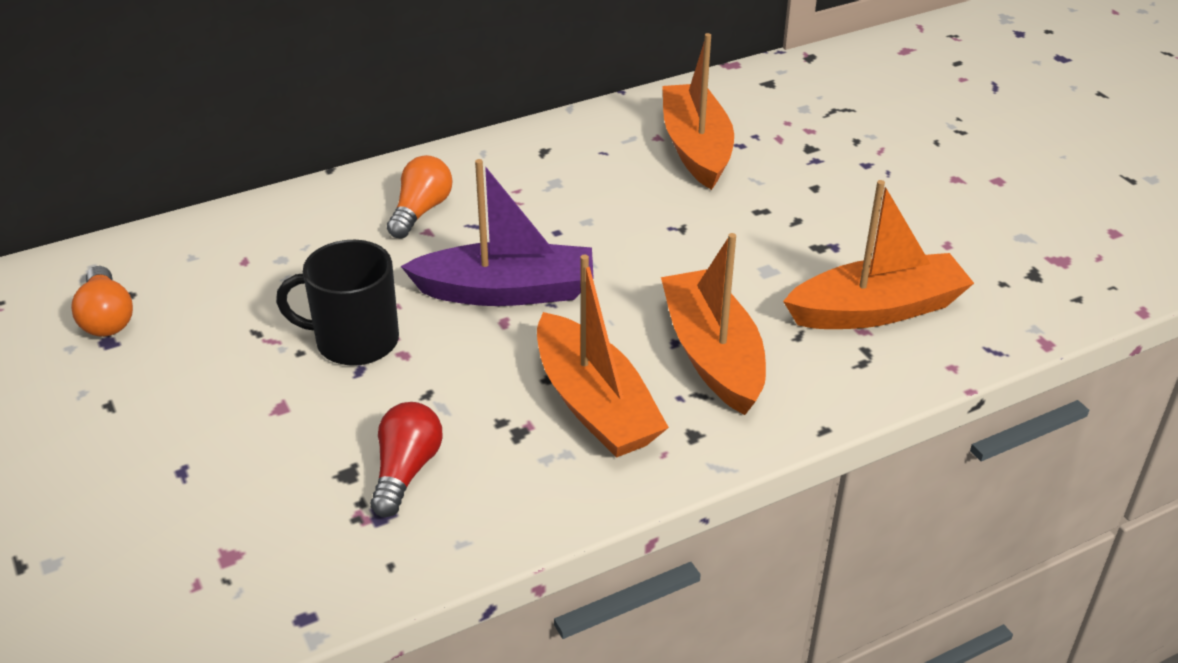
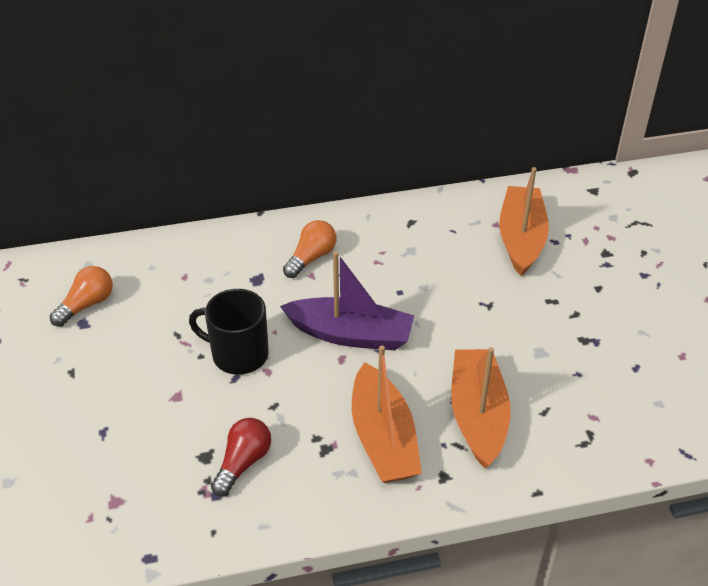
camera: 15 degrees right, 5 degrees up
orange light bulb [71,266,133,337] -> orange light bulb turned 135 degrees counterclockwise [50,266,113,327]
orange boat [783,180,974,329] -> none

